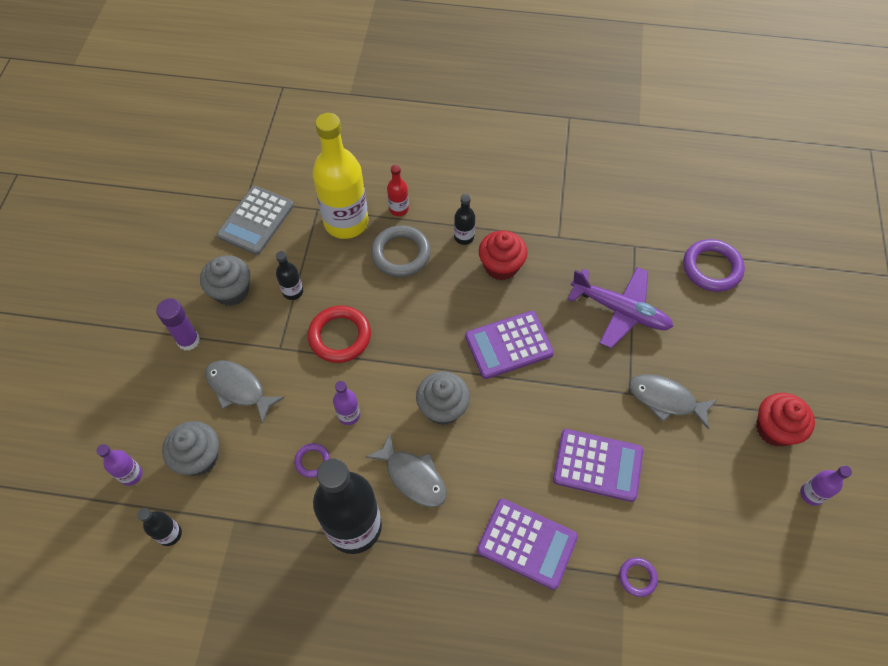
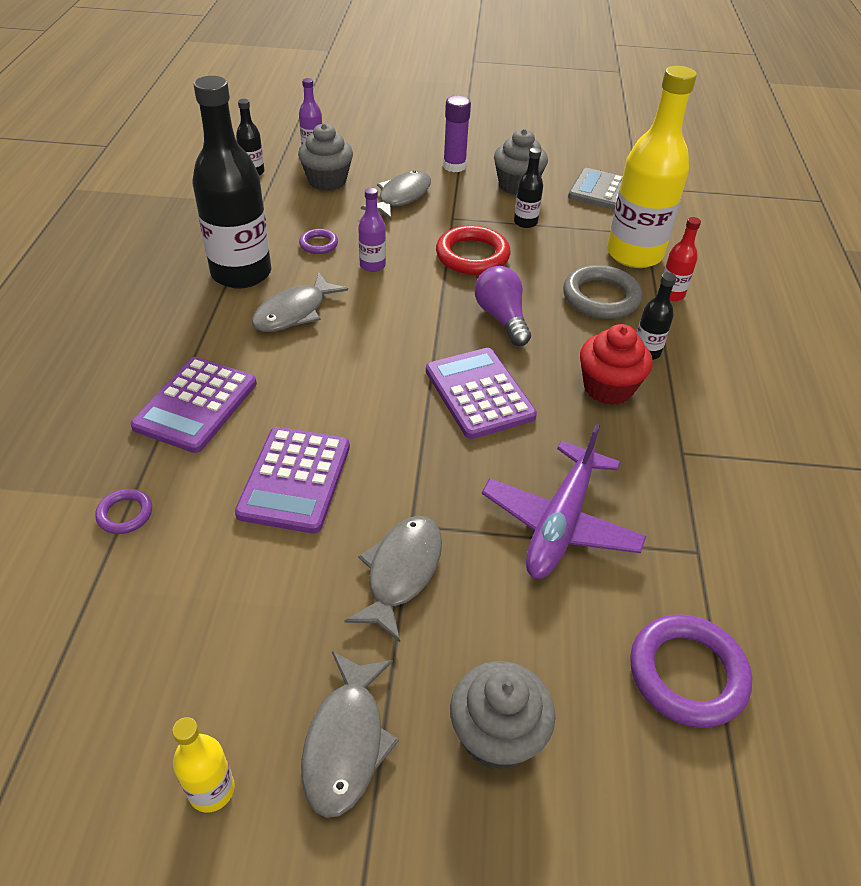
camera: 85 degrees right, 15 degrees down
grey cupcake [416,371,470,425] -> grey cupcake moved to [450,661,555,771]
red cupcake [756,393,815,447] -> grey fish [301,651,399,818]
purple bottle [800,465,852,506] -> yellow bottle [172,717,235,812]
none -> purple light bulb [475,266,531,346]

